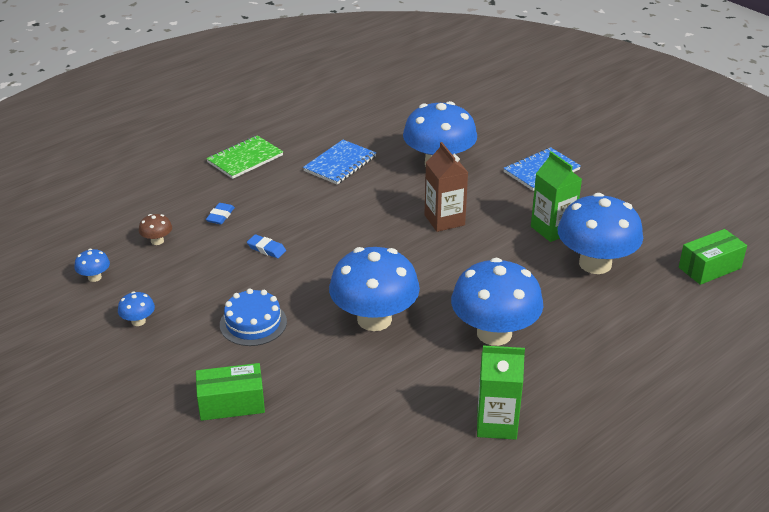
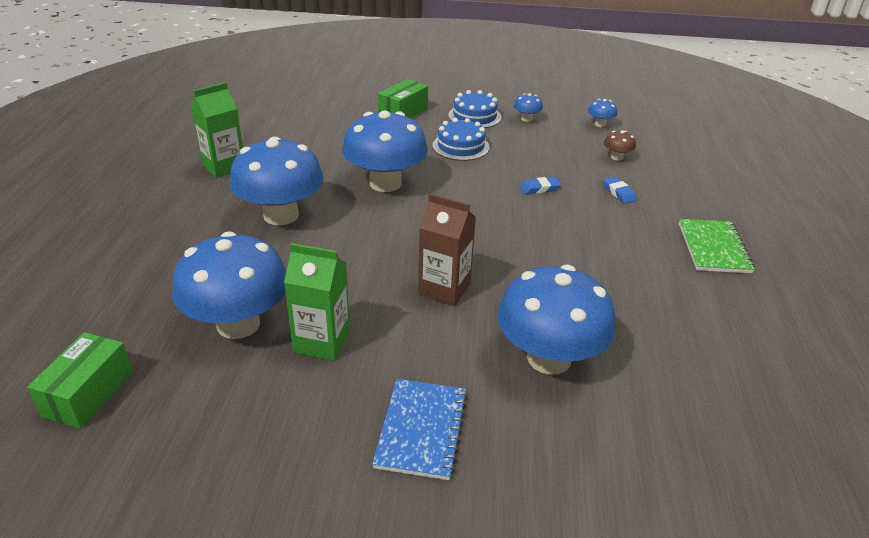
camera: 135 degrees right, 0 degrees up
blue notebook [303,140,376,185] -> none
none -> blue cake [448,90,501,128]

